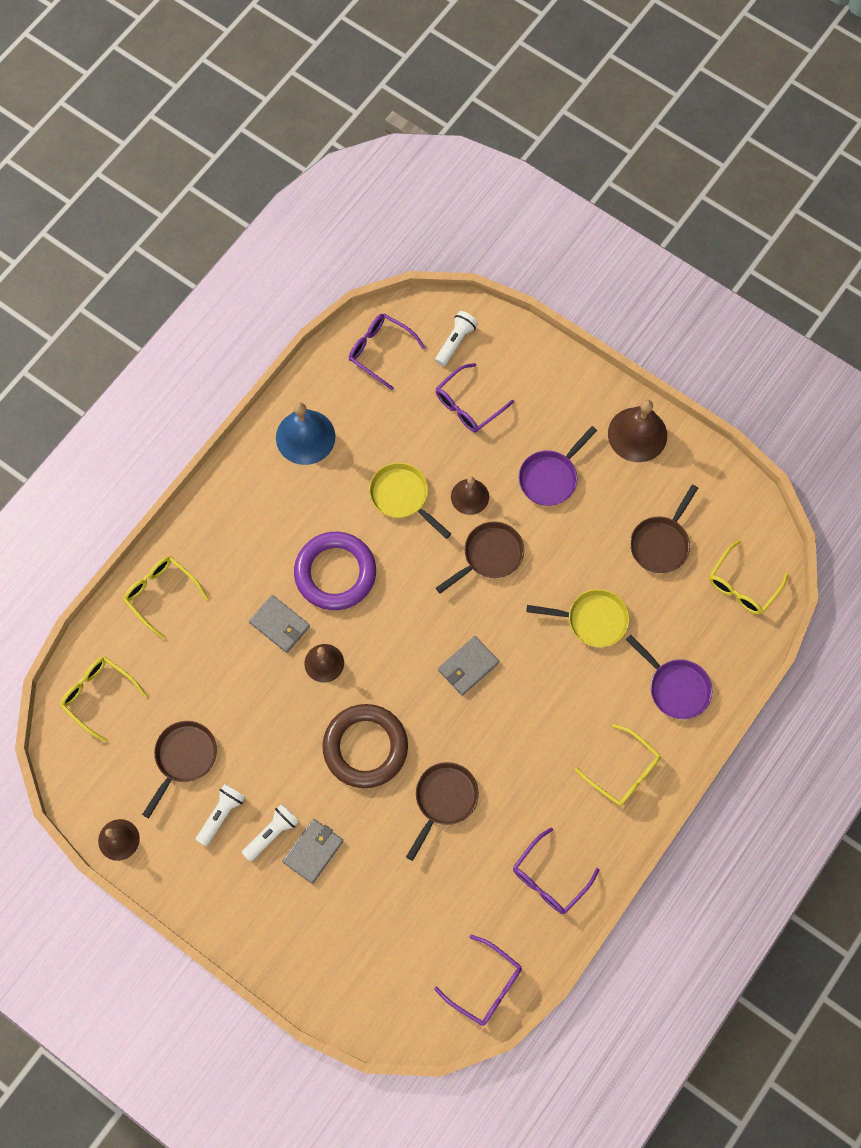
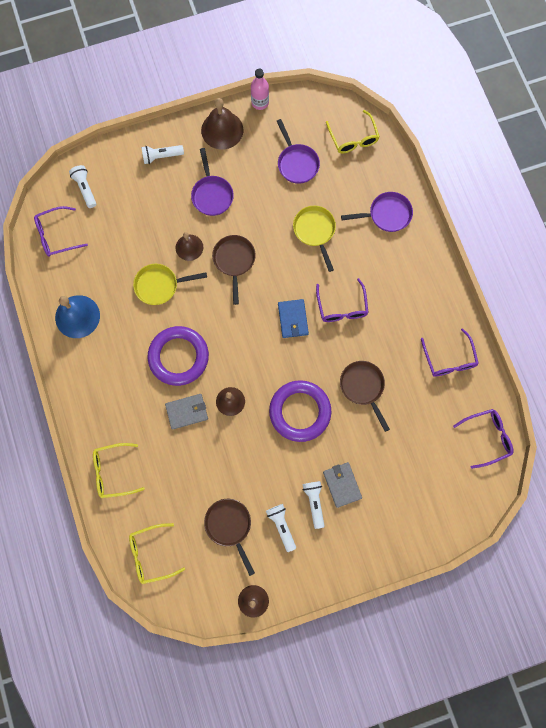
camera: 55 degrees left, 5 degrees up
brown ring [322,704,408,788] -> purple ring [269,380,331,442]
purple glasses [436,363,514,432] -> purple glasses moved to [316,278,369,322]
grey wallet [438,636,499,696] -> blue wallet [278,299,309,338]
yellow pan [526,589,629,647] -> yellow pan turned 60 degrees counterclockwise [293,206,336,272]
yellow glasses [575,724,661,806] -> none
brown pan [630,484,698,573] -> purple pan [277,119,320,184]
none -> white flashlight [141,145,184,164]
none -> pink bottle [251,69,269,110]

